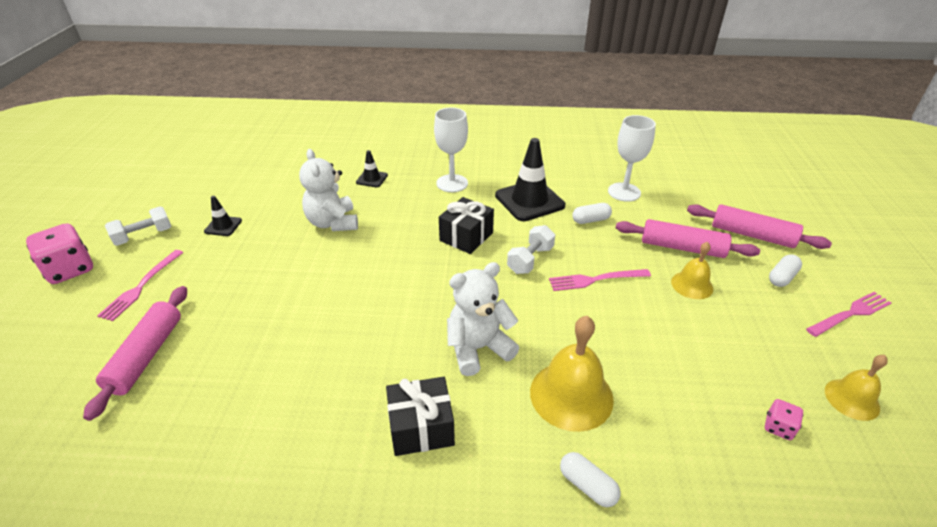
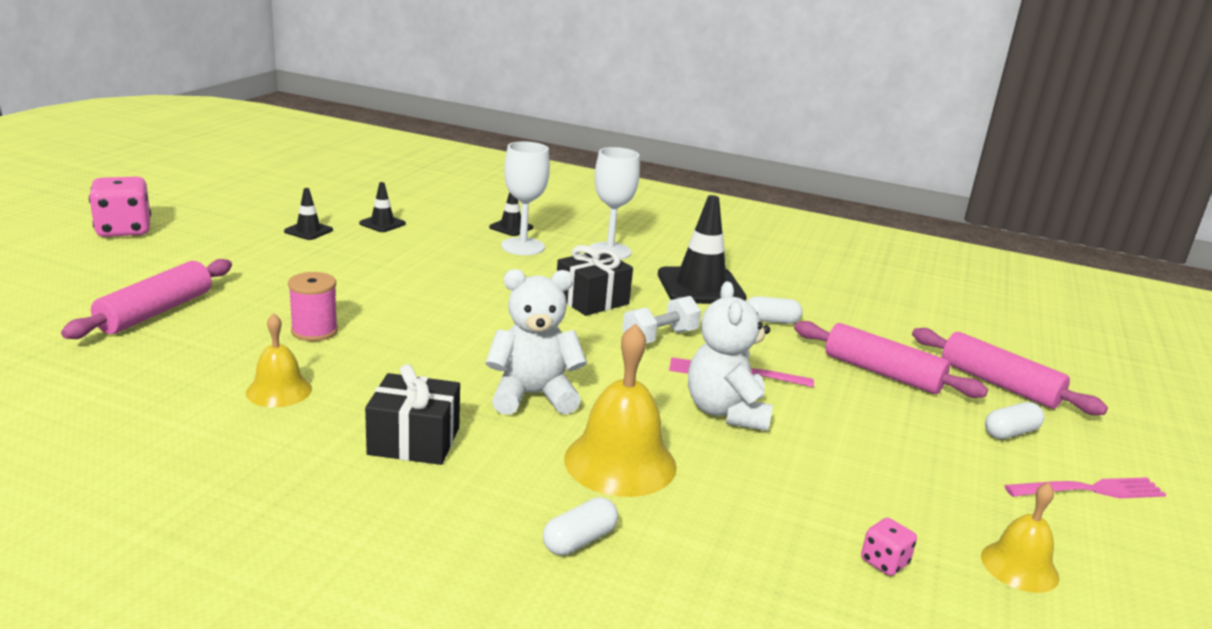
camera: 15 degrees right, 15 degrees down
pink fork [97,250,183,321] -> none
white dumbbell [105,206,171,246] -> none
white teddy bear [299,149,358,231] -> white teddy bear moved to [688,281,773,431]
white capsule [560,452,621,507] -> white capsule turned 75 degrees clockwise [543,497,618,555]
white goblet [608,115,656,202] -> white goblet moved to [501,141,550,255]
yellow bell [671,242,713,299] -> yellow bell moved to [246,313,312,407]
none -> pink spool [288,272,338,341]
none -> black traffic cone [359,182,406,232]

